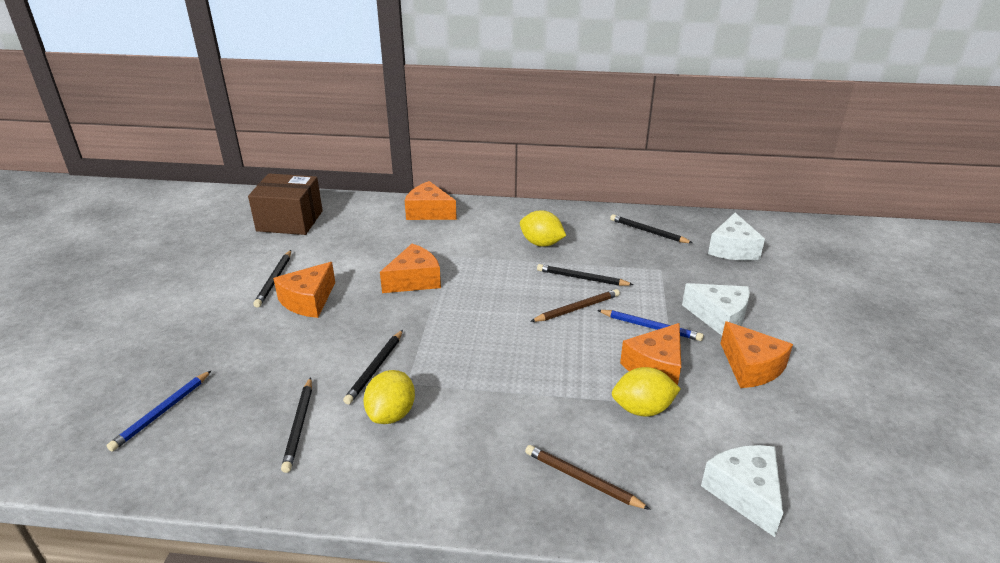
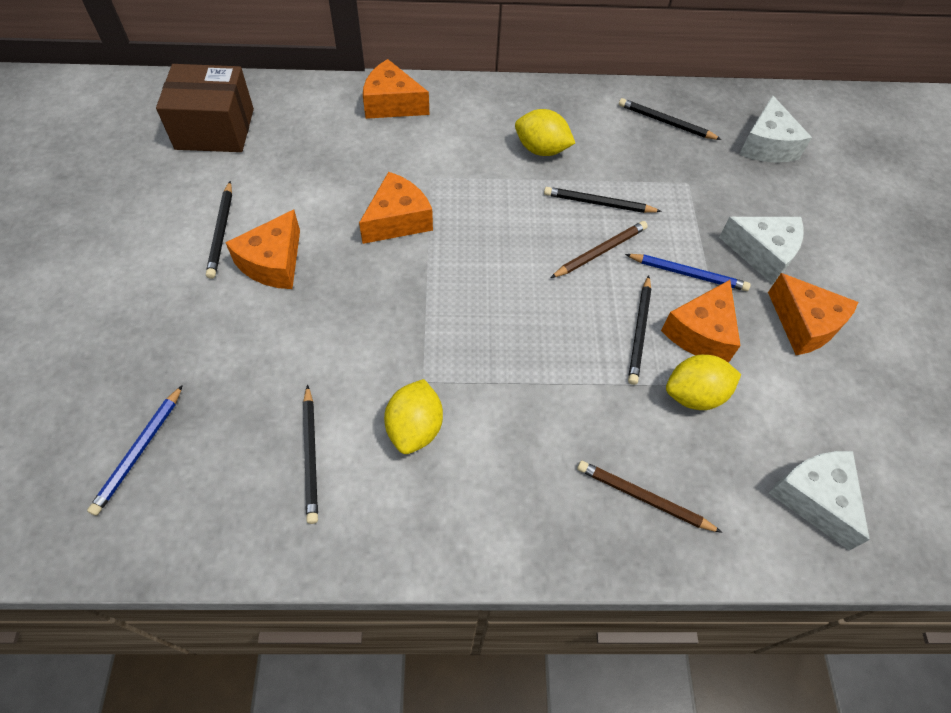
camera: 10 degrees left, 25 degrees up
black pencil [343,330,403,405] -> black pencil moved to [628,275,651,385]

